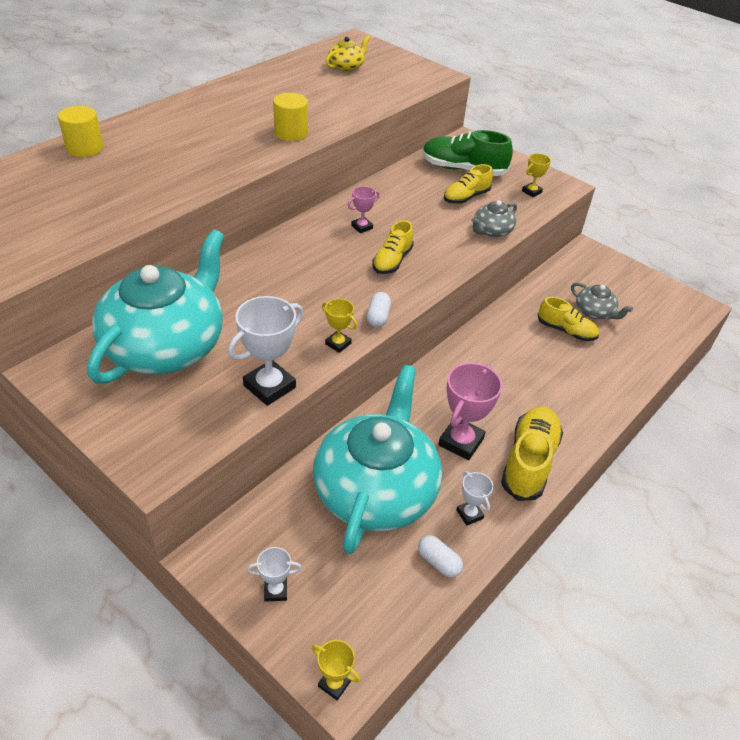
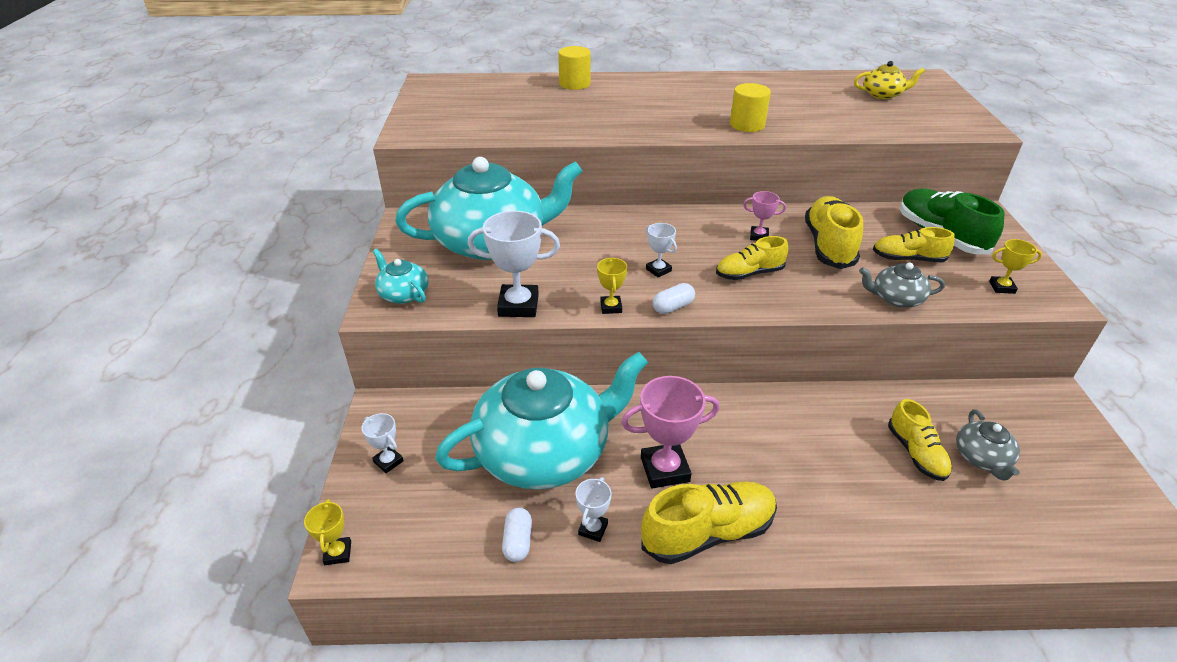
camera: 50 degrees right, 5 degrees down
none -> turquoise teapot [373,249,429,304]
none -> white trophy [646,223,677,277]
none -> yellow shoe [805,196,863,269]

